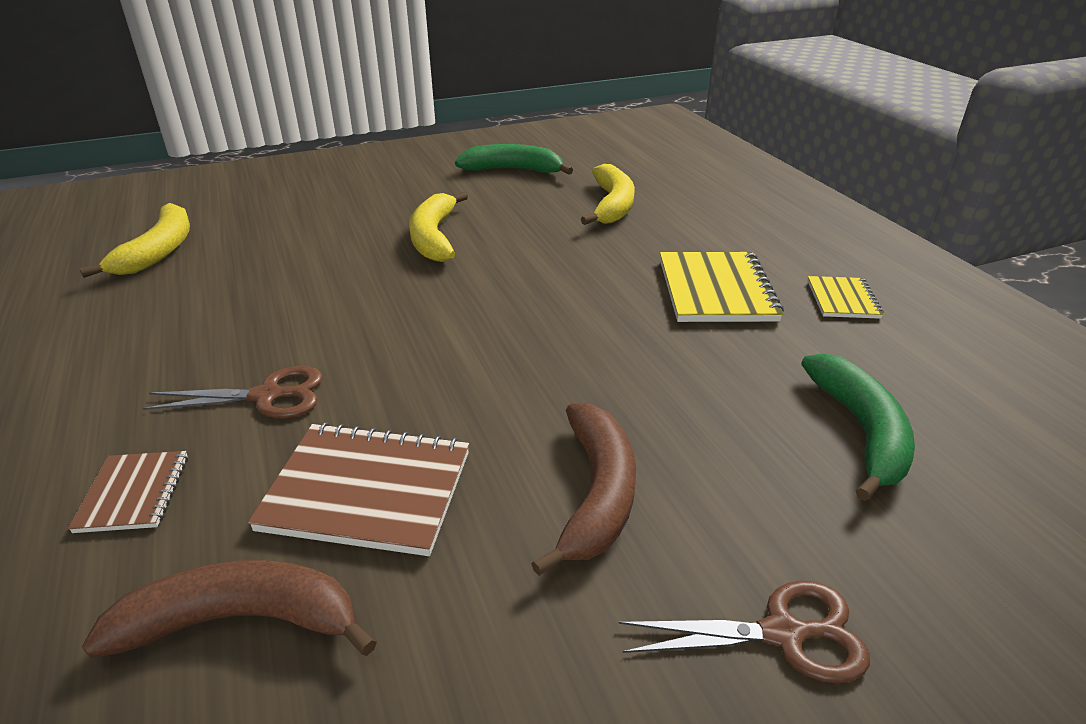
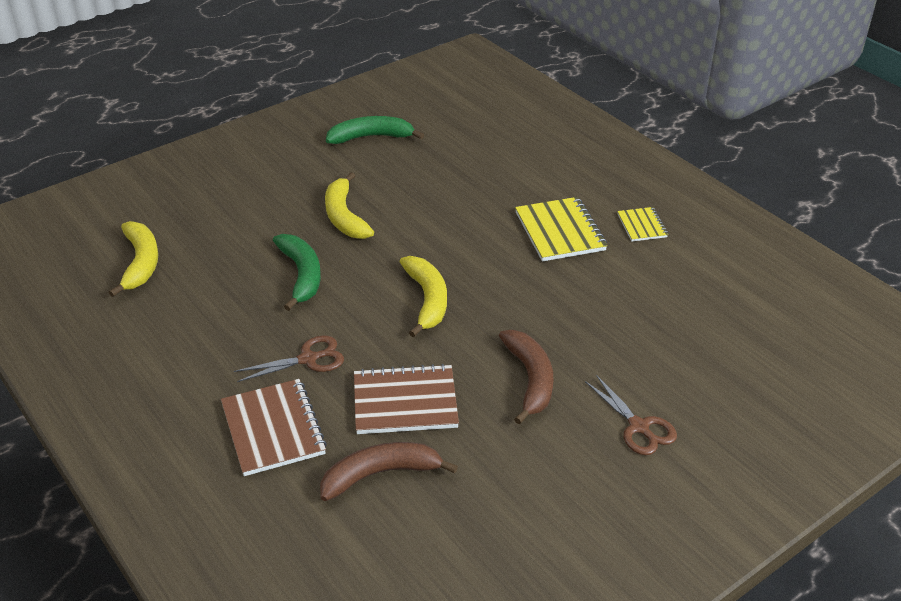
camera: 15 degrees left, 5 degrees up
brown notebook [68,451,188,533] -> brown notebook [221,379,327,476], size x1.78
yellow banana [581,164,635,225] -> yellow banana moved to [400,256,447,337]
brown scissors [619,581,870,683] -> brown scissors turned 75 degrees clockwise [585,375,677,455]
green banana [802,353,915,501] -> green banana moved to [273,234,321,311]

